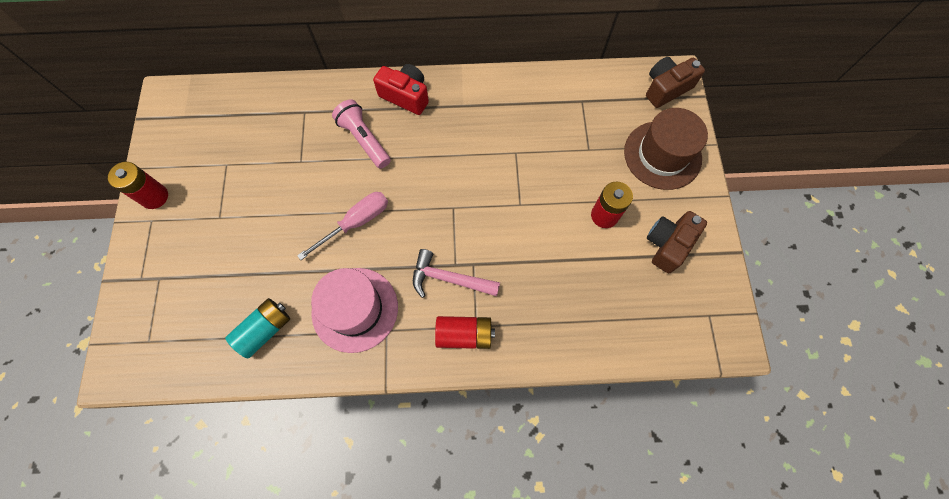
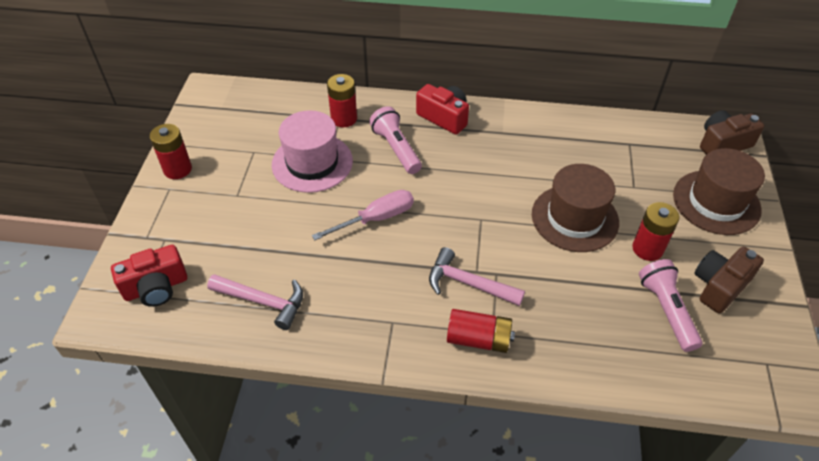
camera: 10 degrees right, 20 degrees down
turquoise battery [225,298,290,359] -> pink hammer [207,274,303,330]
pink hat [311,268,398,353] -> pink hat moved to [272,110,353,193]
none -> red camera [111,245,187,307]
none -> red battery [327,74,357,127]
none -> brown hat [532,164,619,252]
none -> pink flashlight [639,259,702,352]

